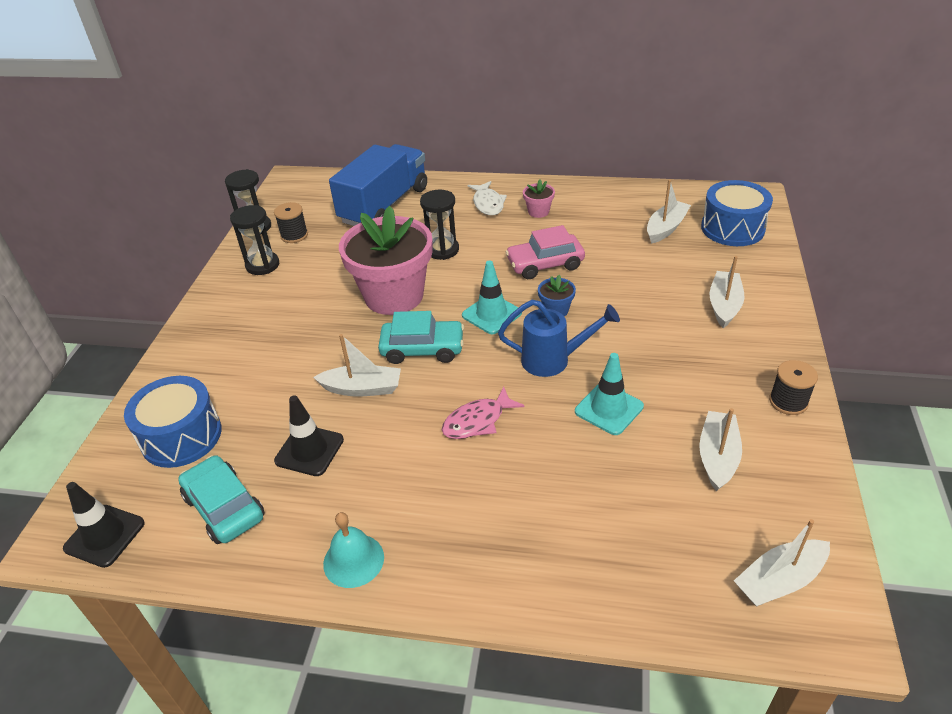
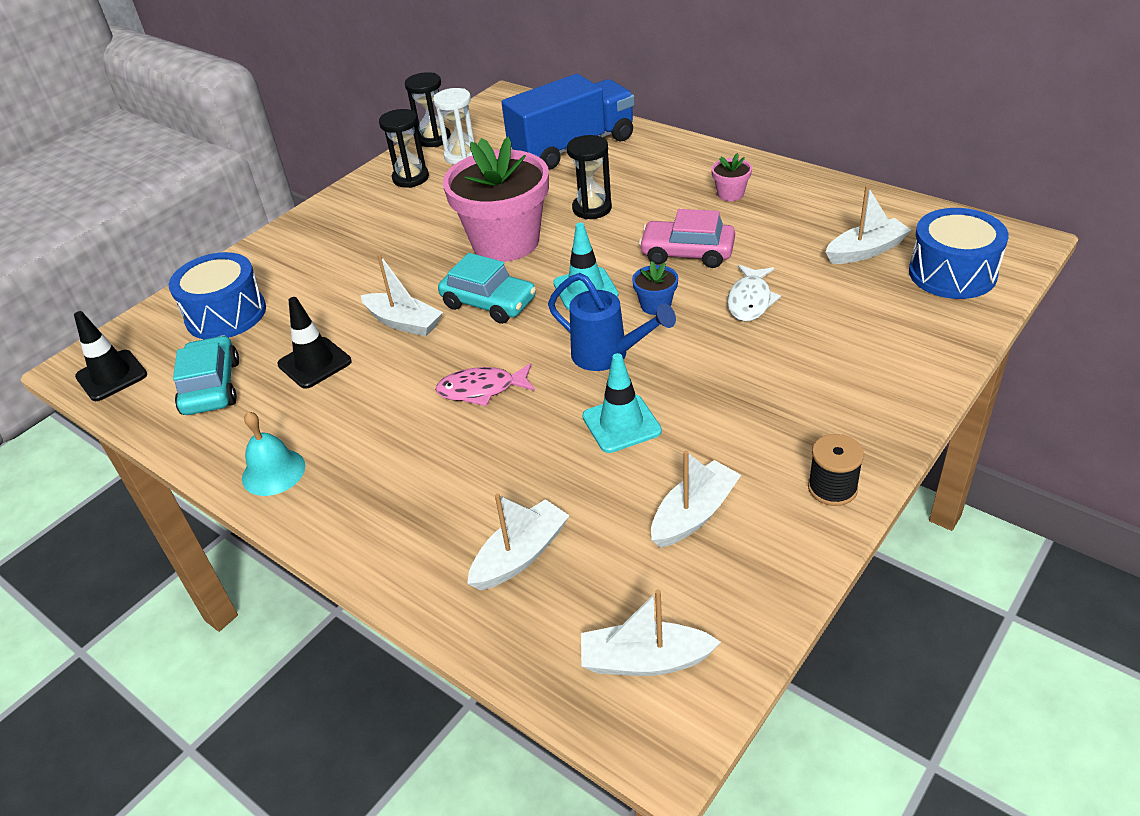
camera: 30 degrees right, 0 degrees up
black spool [274,202,308,243] -> white hourglass [433,88,475,165]
white fish [468,181,507,216] -> white fish moved to [727,265,781,321]
white boat [709,256,744,328] -> white boat moved to [467,494,570,590]

